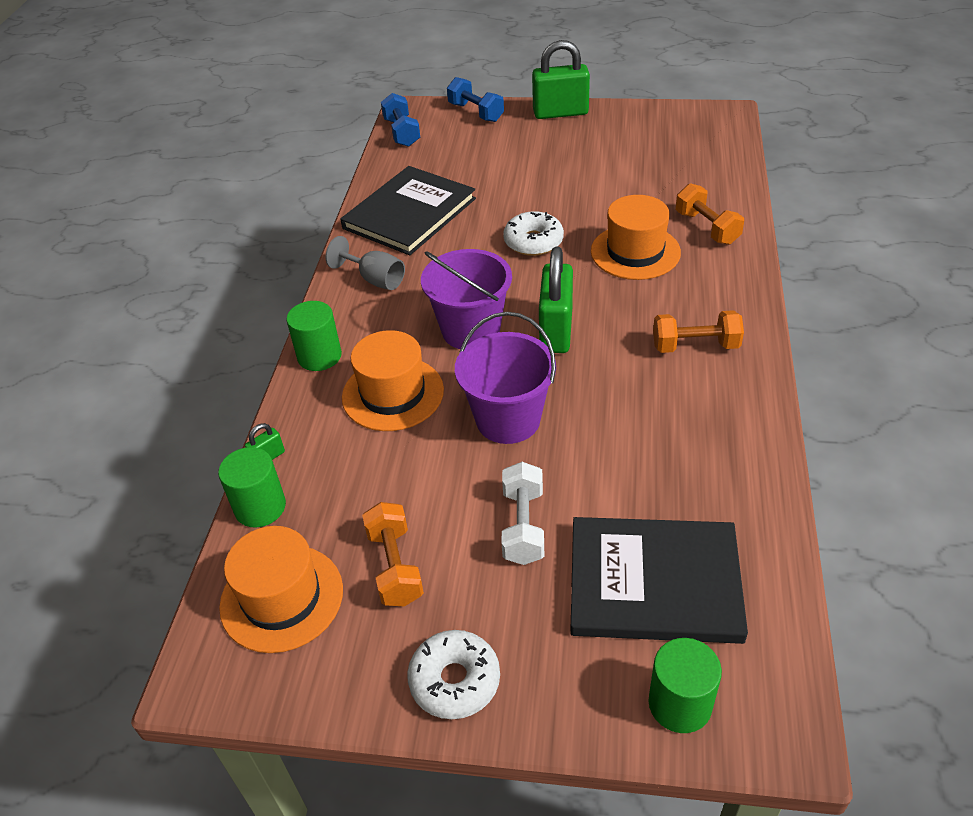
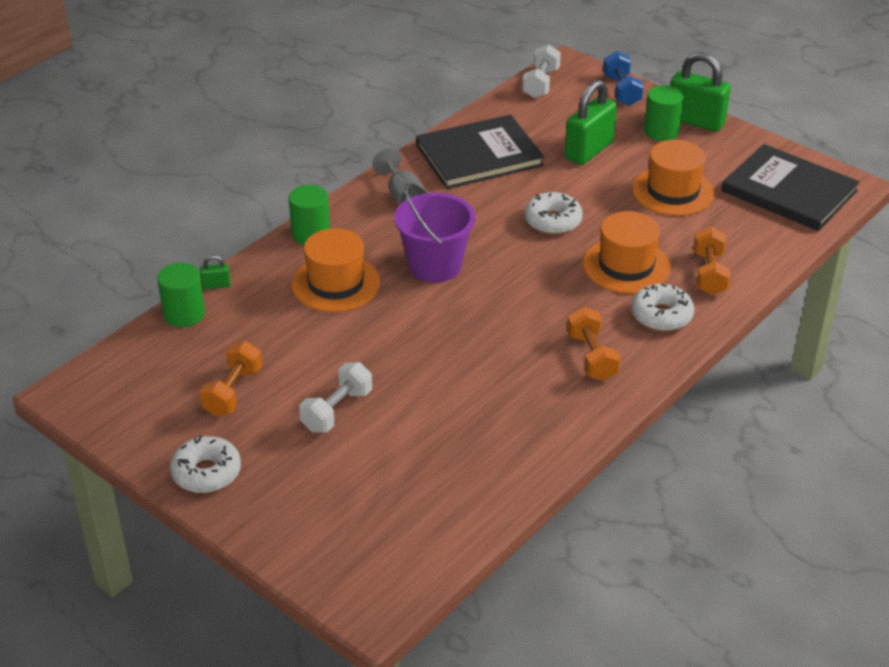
camera: 30 degrees right, 5 degrees down
orange hat [219,526,343,653] -> orange hat moved to [632,140,715,216]
blue dumbbell [381,93,420,147] -> white dumbbell [522,44,561,98]
purple bucket [455,312,556,444] -> none
green padlock [539,247,573,353] -> green padlock moved to [564,80,617,165]
black book [570,517,748,644] -> black book moved to [721,144,860,231]
green cylinder [648,638,722,733] -> green cylinder moved to [644,85,684,141]
orange dumbbell [653,310,744,353] -> orange dumbbell turned 45 degrees clockwise [567,307,621,381]
none -> white donut [631,284,695,331]

